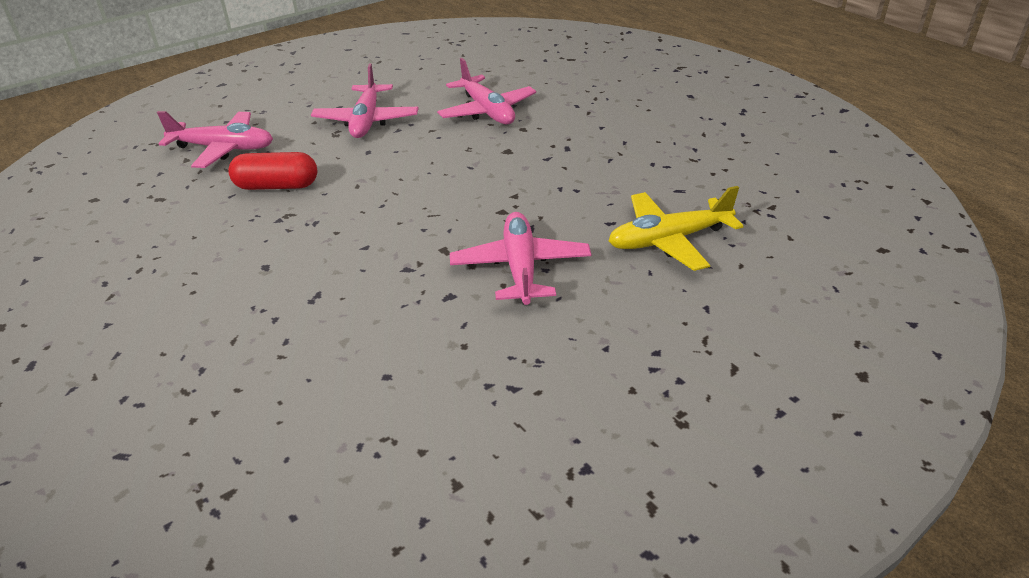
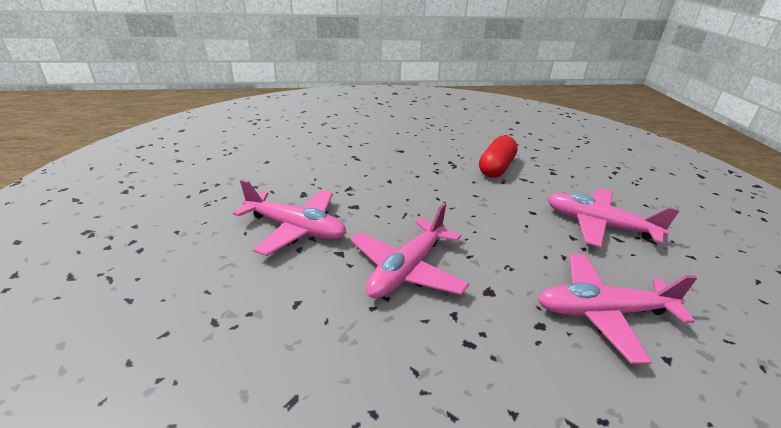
camera: 115 degrees right, 5 degrees down
pink plane [157,111,273,168] -> pink plane moved to [351,203,470,299]
yellow plane [608,186,743,271] -> none

